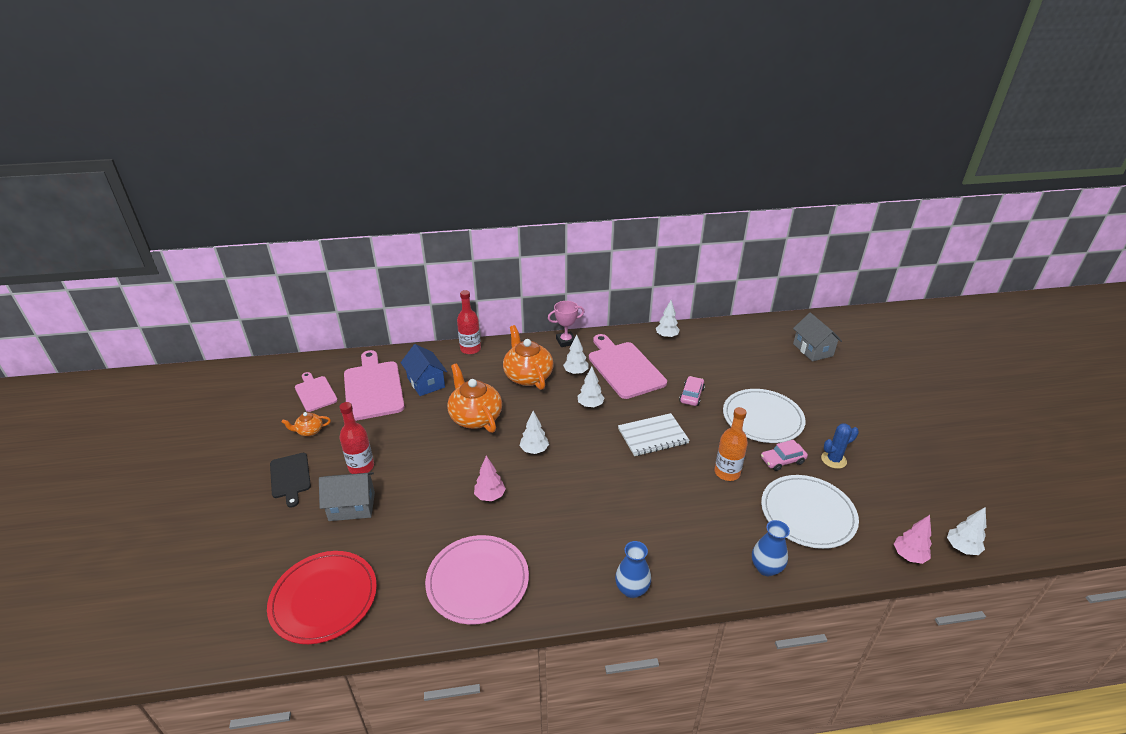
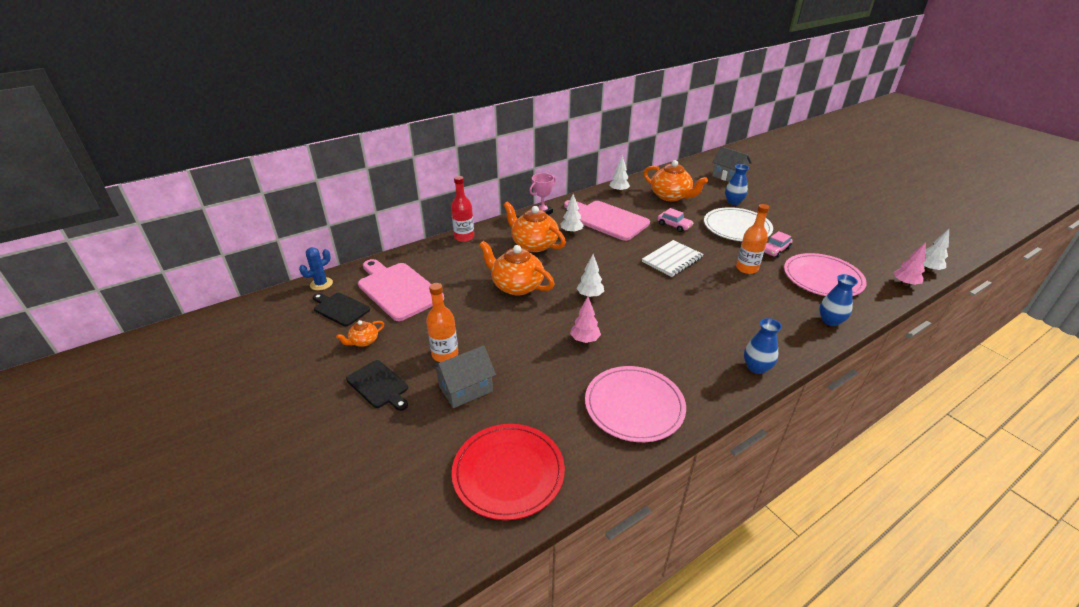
camera: 25 degrees left, 0 degrees up
pink cutting board [295,372,338,412] -> black cutting board [313,293,370,326]
red bottle [339,402,374,474] -> orange bottle [426,283,458,362]
blue house [401,344,447,396] -> none
white tree [578,367,605,408] -> none
pink car [679,376,705,406] -> pink car turned 135 degrees clockwise [657,208,694,232]
white plate [761,475,859,549] -> pink plate [784,253,867,296]
blue cactus [821,423,859,469] -> blue cactus moved to [299,247,333,291]
none -> orange teapot [643,160,708,201]
none -> blue vase [725,164,749,205]

